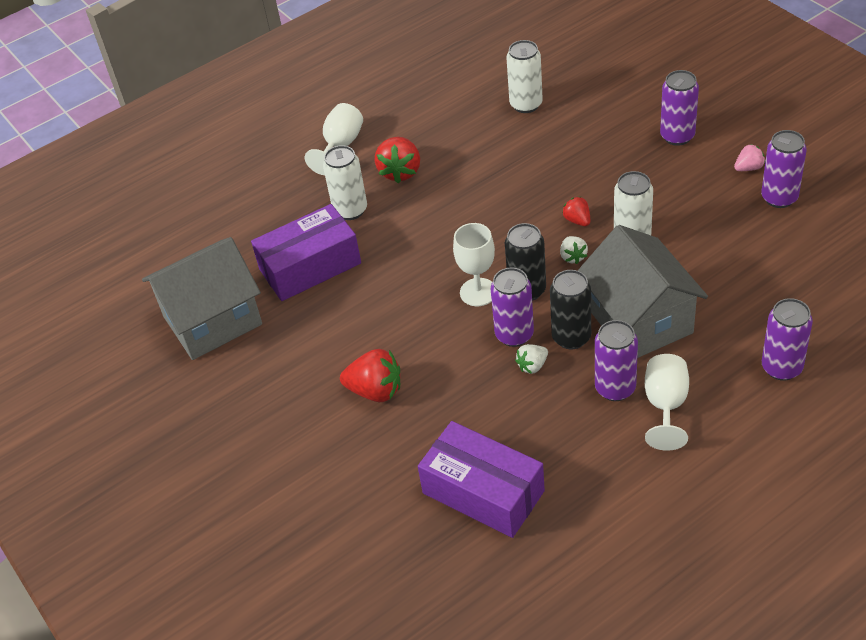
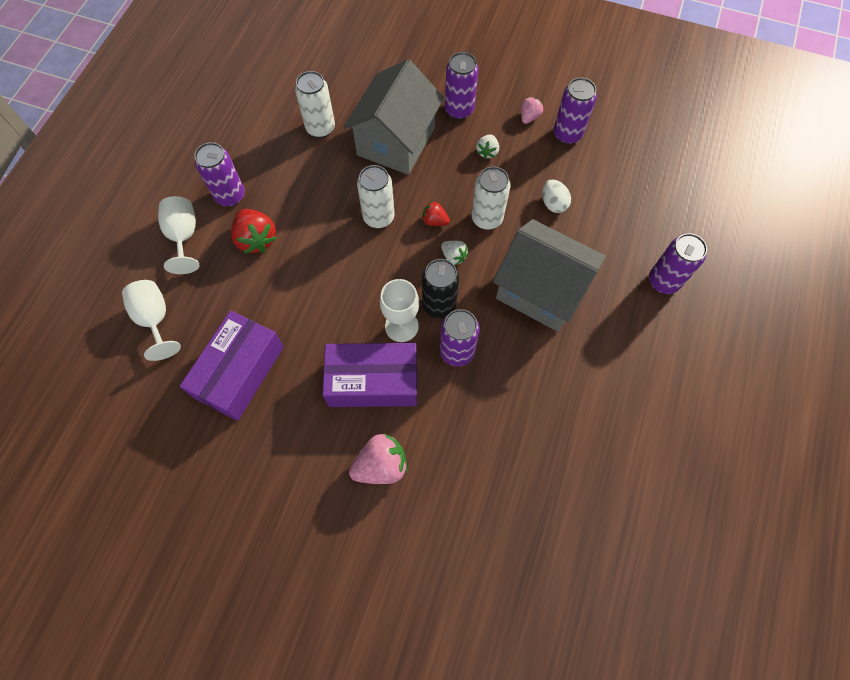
camera: 40 degrees left, 20 degrees up
grey house [142,237,262,360] -> grey house moved to [344,59,444,175]
white can [323,145,367,220] -> white can moved to [357,165,395,228]
red strawberry [340,349,400,402] -> pink strawberry [349,434,408,484]
purple box [418,421,545,538] -> purple box moved to [322,343,417,407]
white strawberry [515,344,548,374] -> white strawberry moved to [476,134,499,159]
black can [550,270,591,349] -> none
purple can [595,320,638,401] -> purple can moved to [194,142,245,207]
white goblet [645,354,689,451] -> white goblet moved to [122,280,181,361]
none -> white egg [542,180,571,213]

